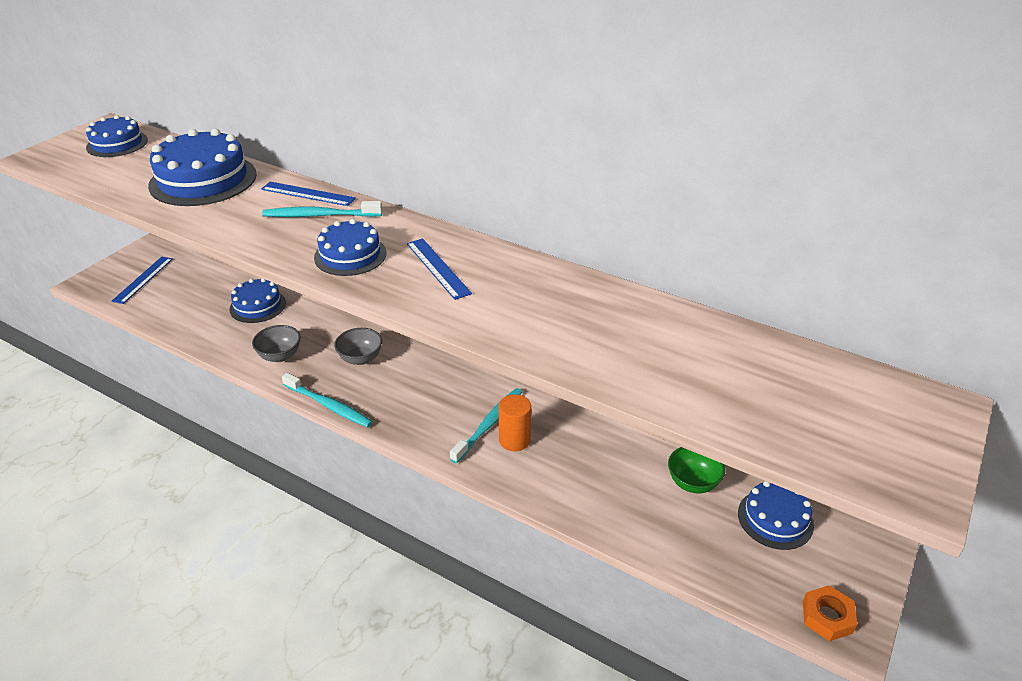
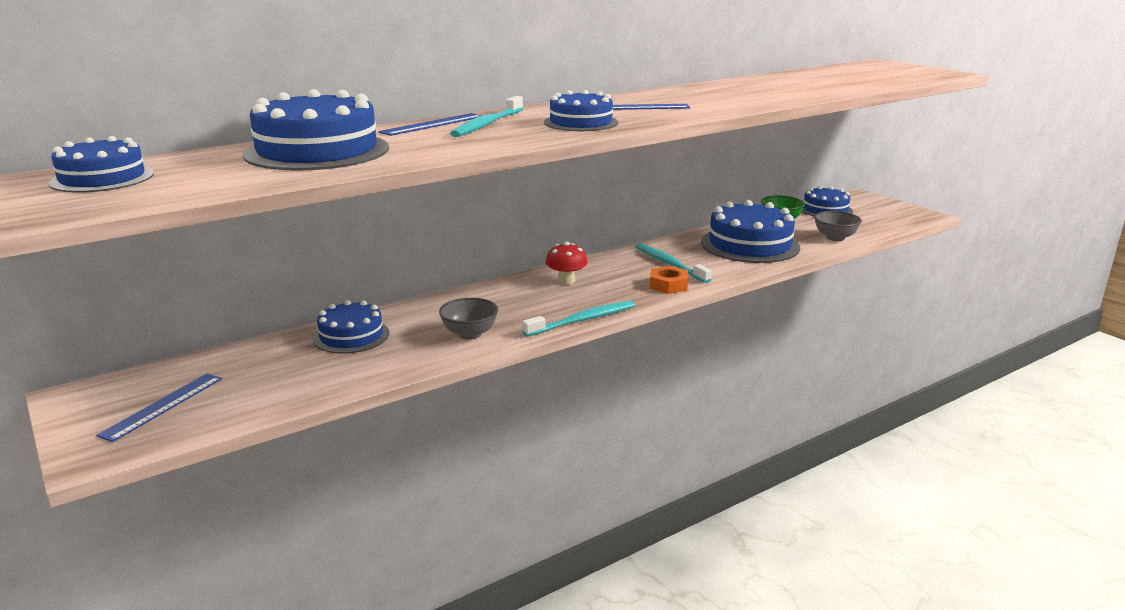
camera: 65 degrees left, 15 degrees down
blue ruler [111,257,173,304] -> blue ruler turned 75 degrees clockwise [96,373,222,442]
grey bowl [334,328,382,365] -> grey bowl moved to [814,211,862,241]
orange cylinder [499,394,531,451] -> none
orange nut [803,586,857,641] -> orange nut moved to [650,266,688,294]
none -> red mushroom [546,242,587,285]
none -> blue cake [701,200,800,263]

